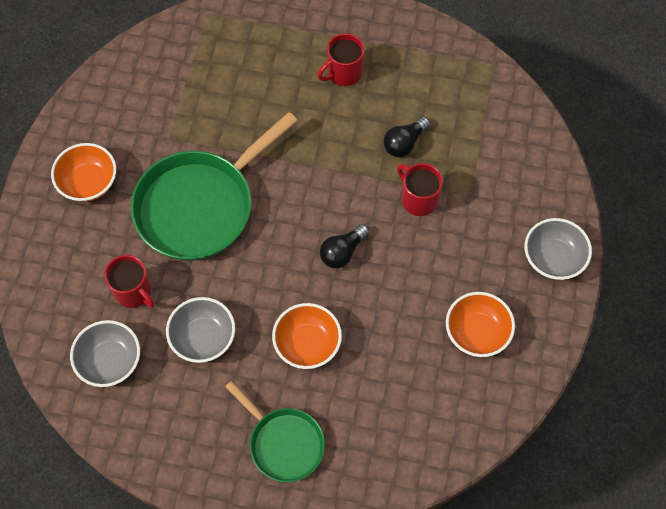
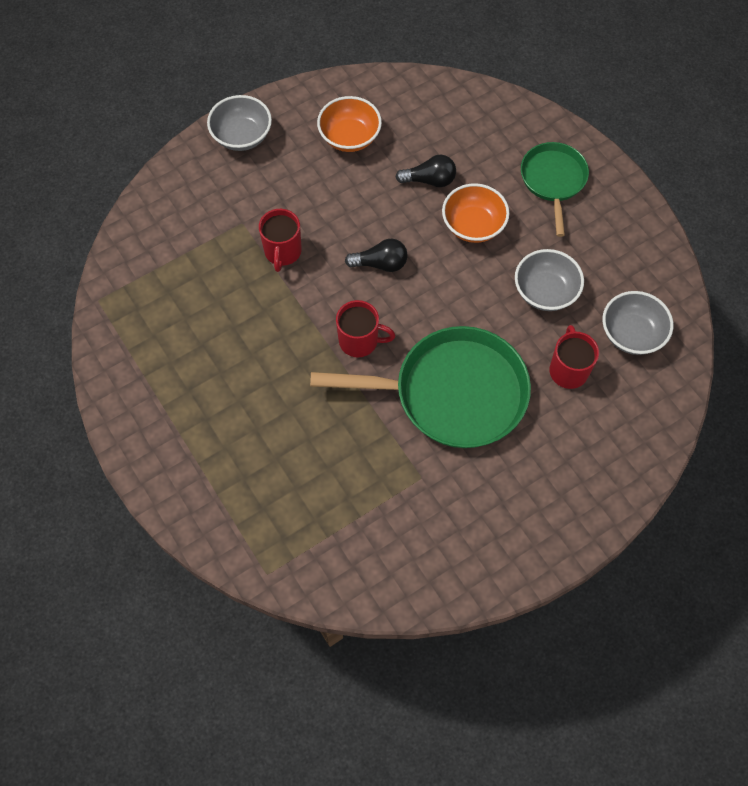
camera: 135 degrees left, 0 degrees up
orange bowl [51,143,116,202] -> none
red mug [317,33,365,86] -> red mug moved to [336,300,395,357]
black light bulb [383,117,430,157] -> black light bulb moved to [395,155,456,187]

